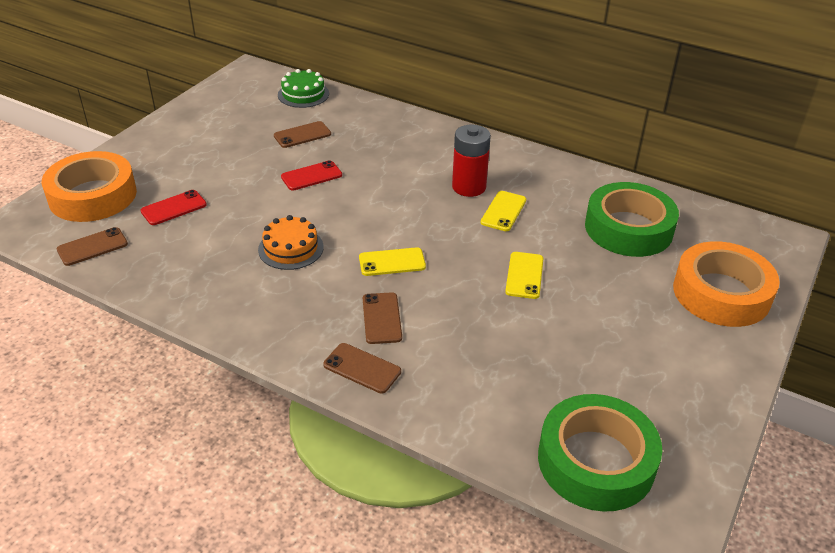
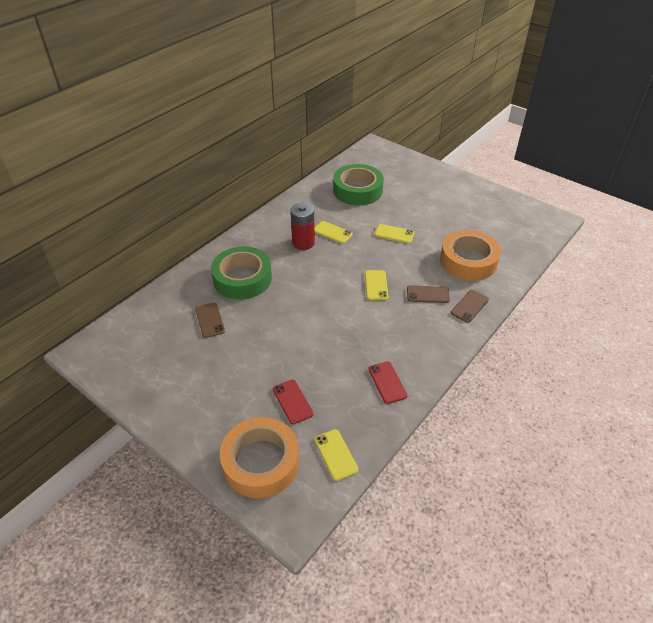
camera: 80 degrees left, 5 degrees up
brown phone [57,227,128,266] -> yellow phone [314,429,358,481]
orange cake [258,215,324,270] -> none
green cake [278,69,329,108] -> none
red phone [281,160,342,191] -> red phone moved to [368,361,408,404]
green tape [538,394,662,512] -> green tape moved to [211,246,272,300]
orange tape [673,241,780,327] -> orange tape moved to [440,230,501,281]

